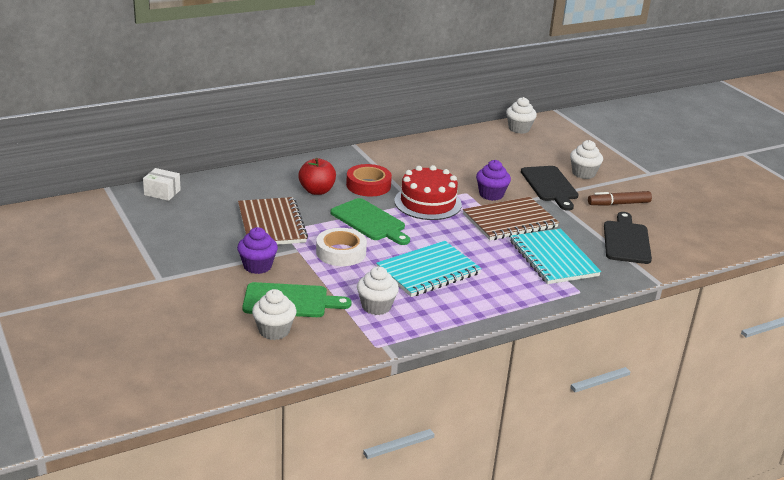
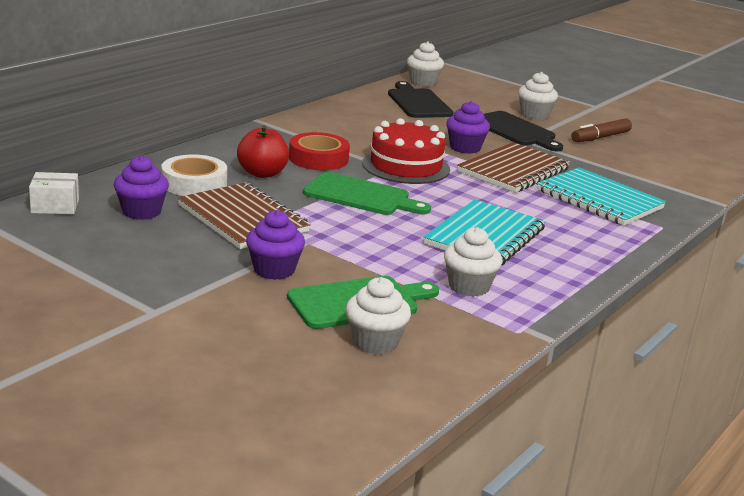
camera: 25 degrees left, 5 degrees down
white tape [316,228,367,266] -> white tape moved to [161,154,227,196]
black cutting board [604,212,652,264] -> black cutting board moved to [388,81,454,118]
none -> purple cupcake [114,155,169,220]

